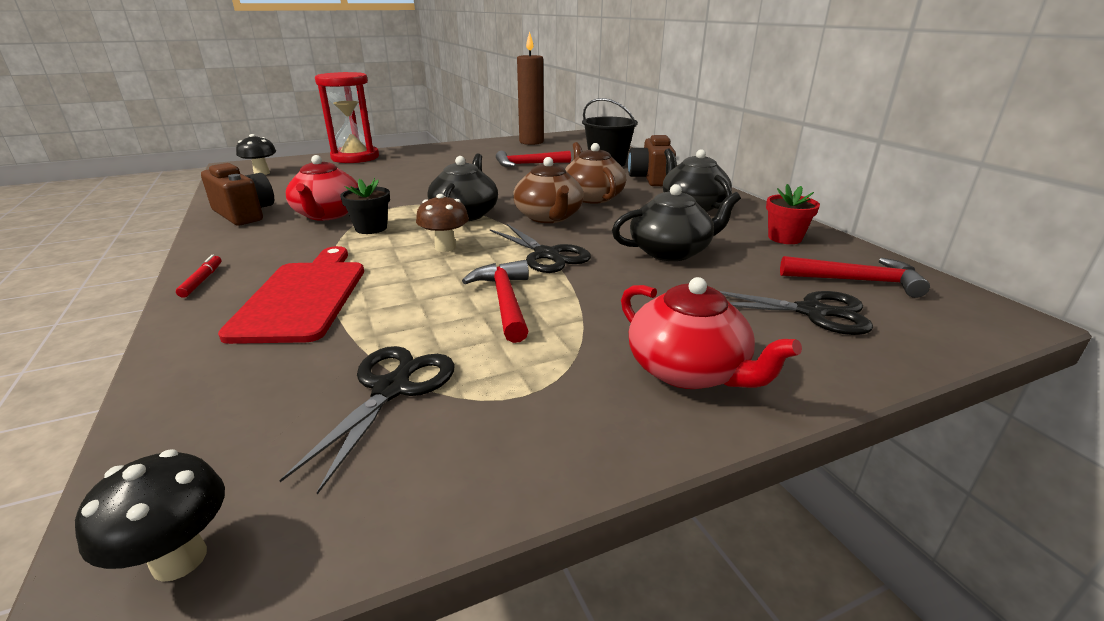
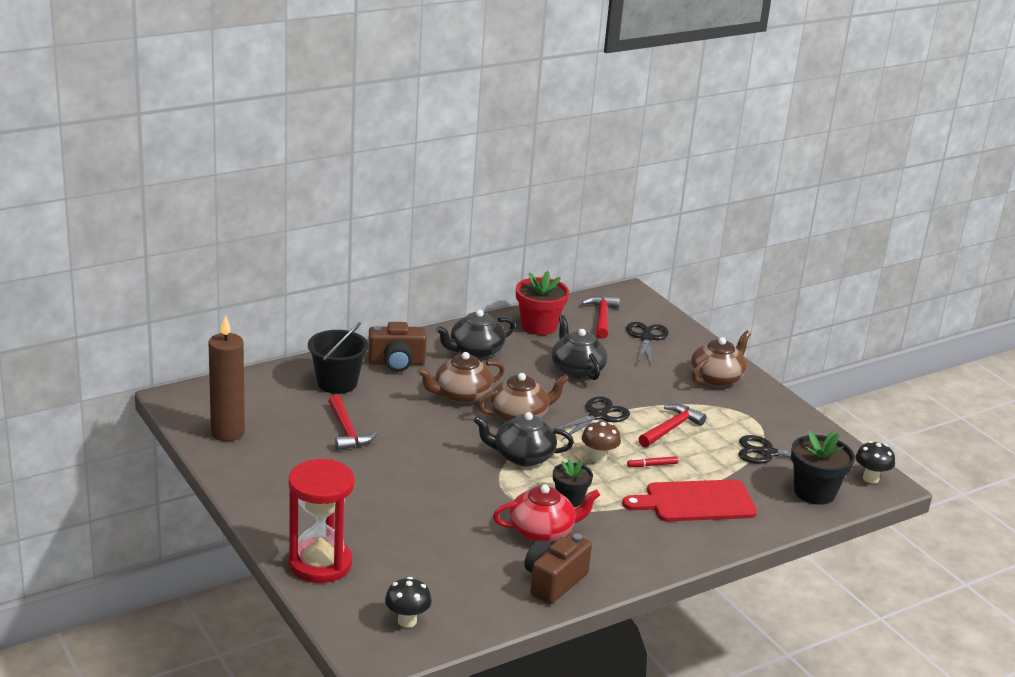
camera: 100 degrees left, 0 degrees up
red marker [176,255,222,298] -> red marker moved to [627,456,678,467]
red hammer [462,260,529,343] -> red hammer turned 150 degrees clockwise [638,404,707,447]
red teapot [621,277,802,389] -> brown teapot [691,331,751,387]
red flower pot [766,184,820,244] -> red flower pot [516,271,569,335], size x1.59
none -> black flower pot [791,430,855,505]

